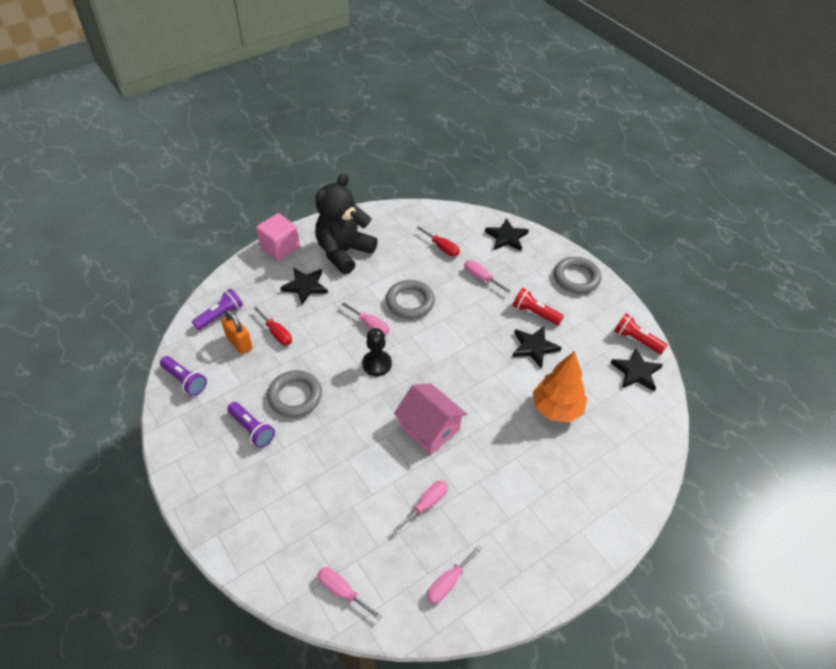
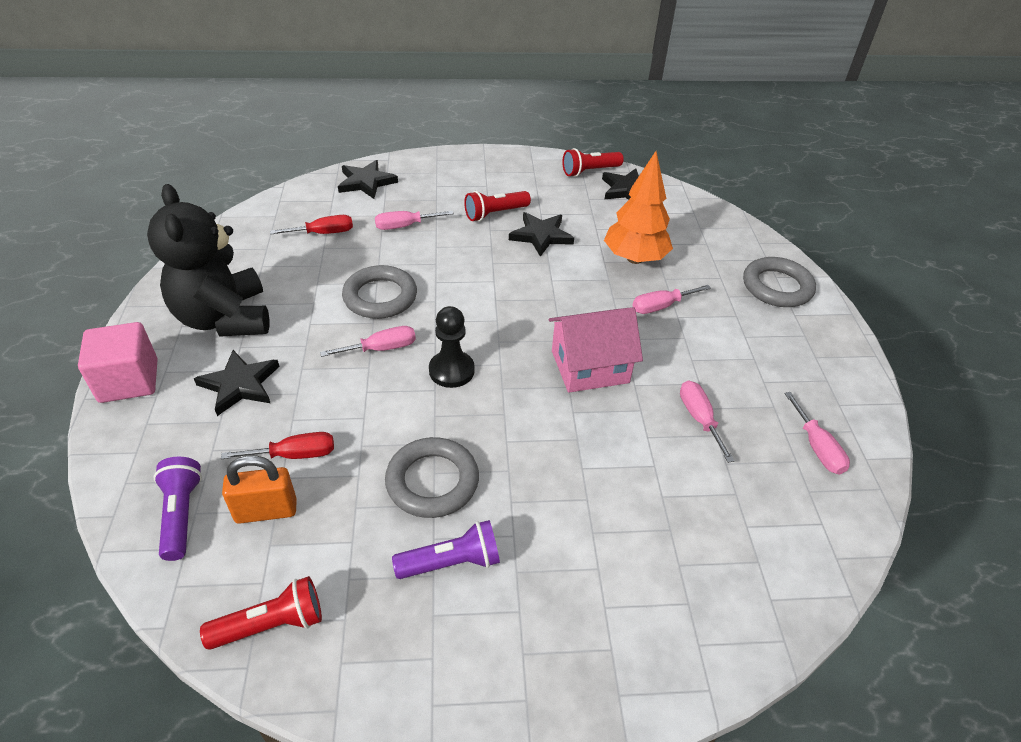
camera: 60 degrees left, 5 degrees down
purple flashlight [160,356,207,396] -> red flashlight [200,576,322,650]
pink screwdriver [317,567,382,620] -> pink screwdriver moved to [632,285,711,314]
grey ring [554,257,601,294] -> grey ring moved to [743,257,816,307]

